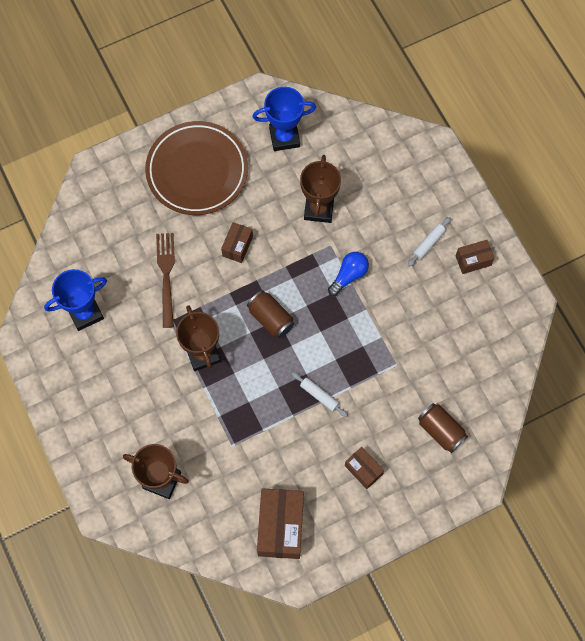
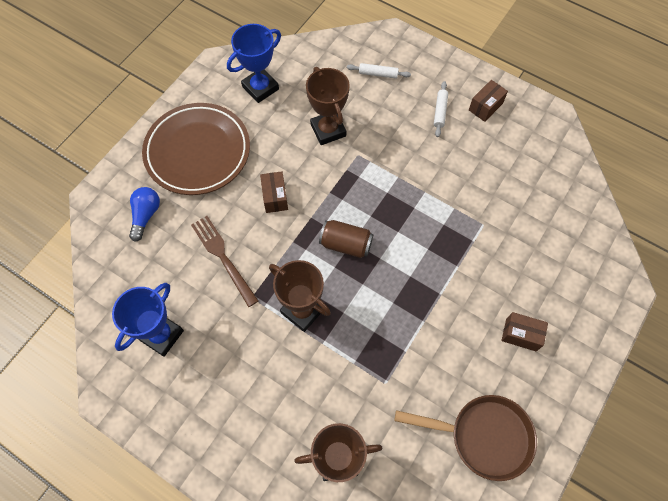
camera: 30 degrees left, 5 degrees down
brown box [257,488,304,559] -> brown pan [394,395,537,481]
white rolling pin [292,372,348,417] -> white rolling pin moved to [347,63,411,79]
blue light bulb [328,252,369,296] -> blue light bulb moved to [129,187,160,242]
brown can [418,403,468,453] -> none

